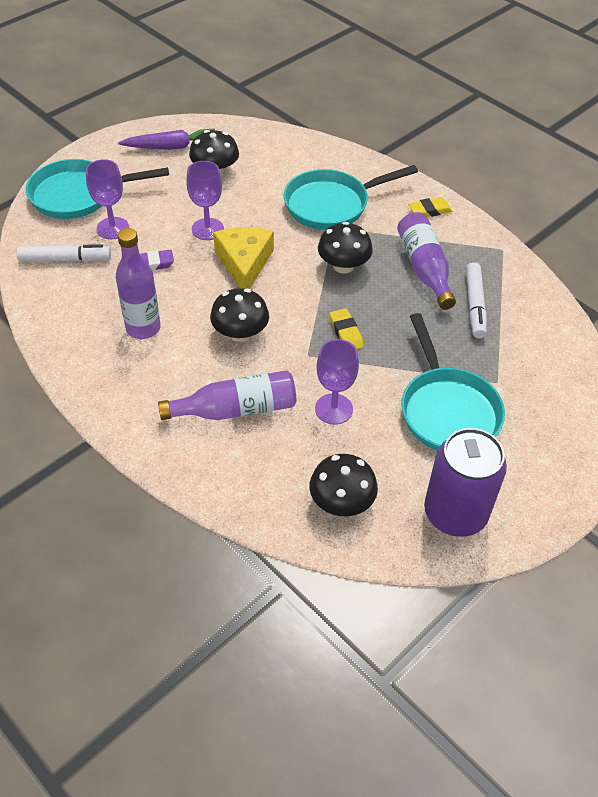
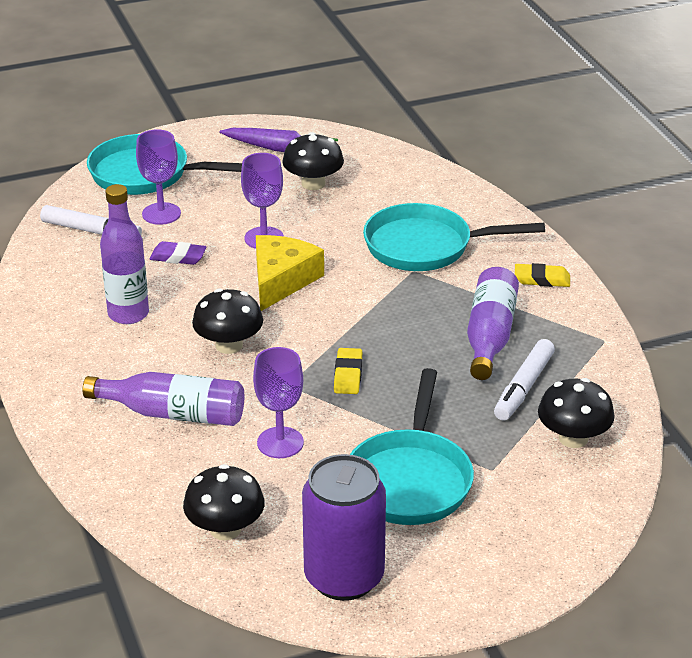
camera: 25 degrees right, 15 degrees down
black mushroom [318,222,373,274] -> black mushroom moved to [538,378,615,448]

